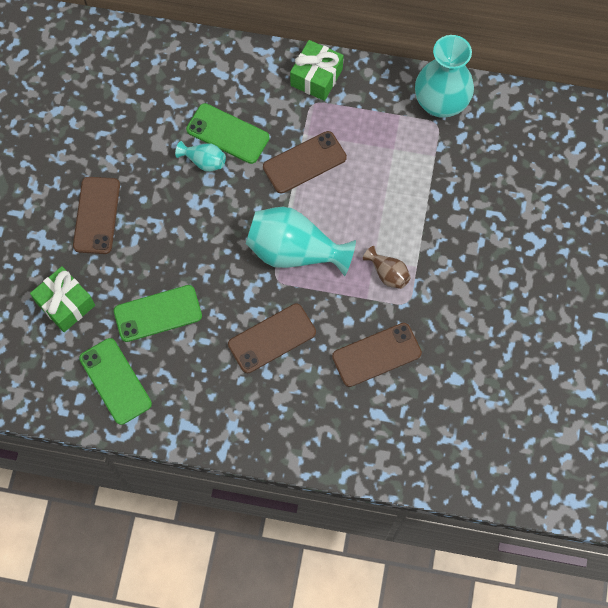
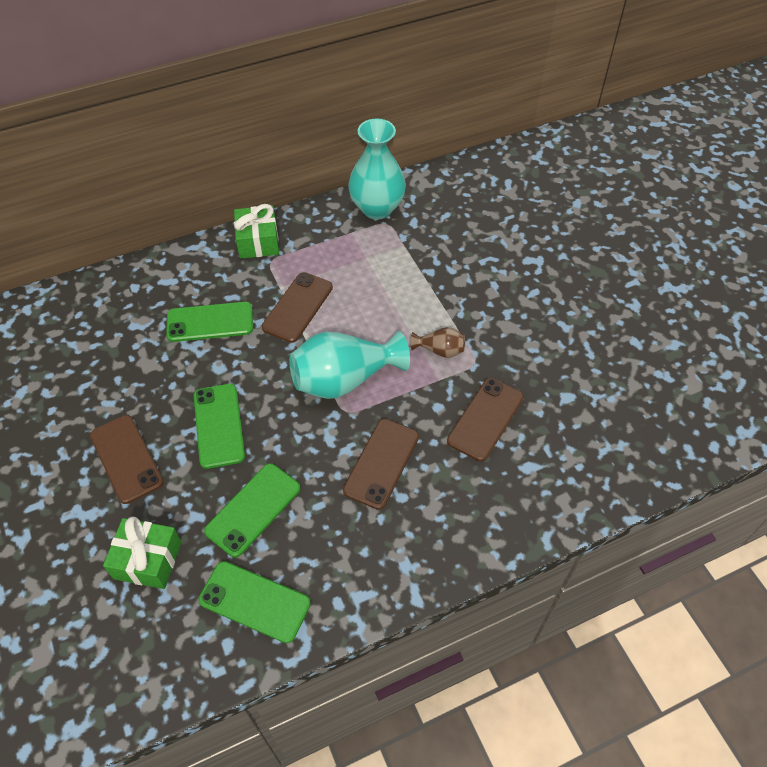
camera: 35 degrees left, 15 degrees down
turquoise vase [175,141,226,172] -> none
none -> green phone [194,384,245,469]

